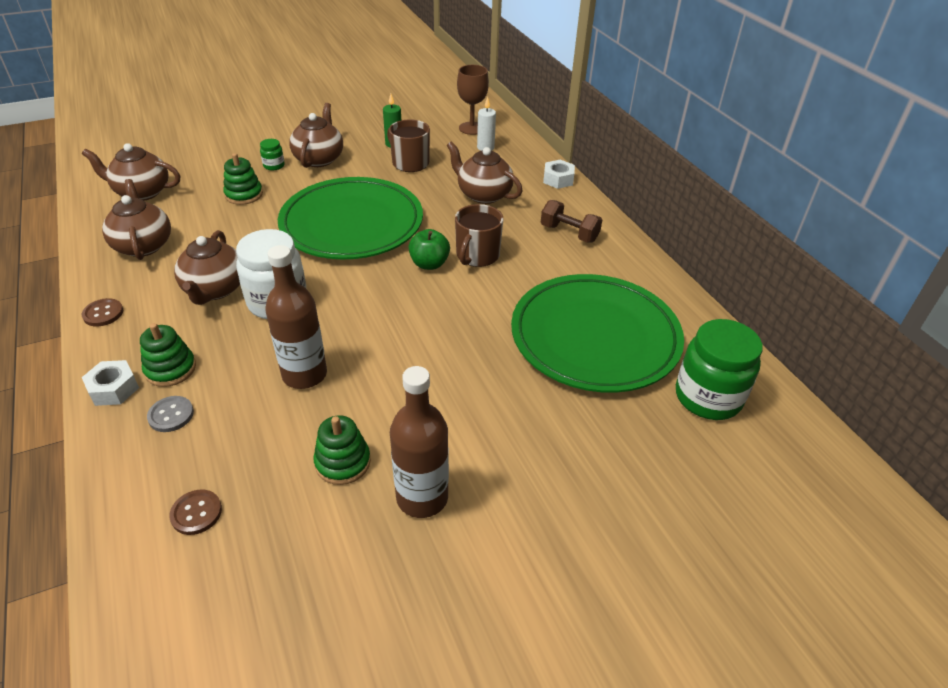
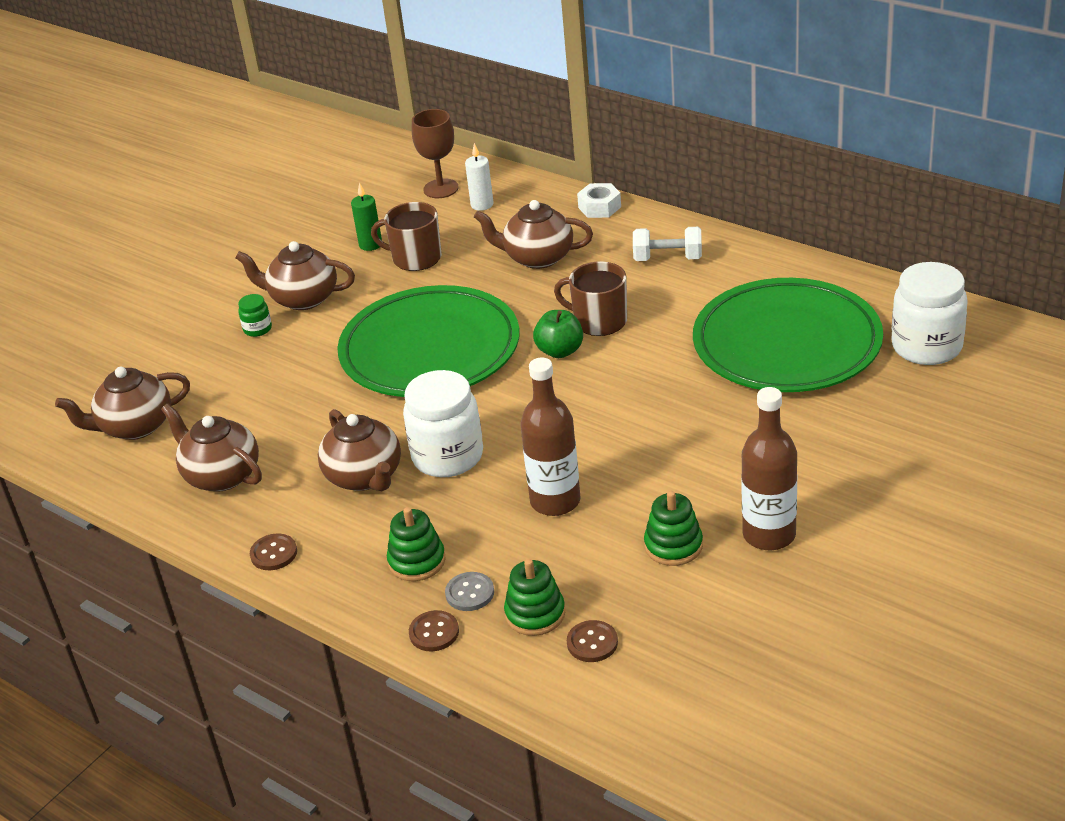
camera: 25 degrees left, 5 degrees down
white nut [82,360,139,406] -> none
green stacking toy [223,153,263,205] -> green stacking toy moved to [504,559,565,636]
brown teapot [289,103,343,168] -> brown teapot turned 60 degrees counterclockwise [235,241,355,310]
brown mug [455,204,504,267] -> brown mug turned 120 degrees clockwise [554,261,627,336]
brown dumbbell [541,200,602,242] -> white dumbbell [633,227,702,261]
green jar [676,319,763,420] -> white jar [891,262,968,365]
none -> brown button [409,610,459,651]

